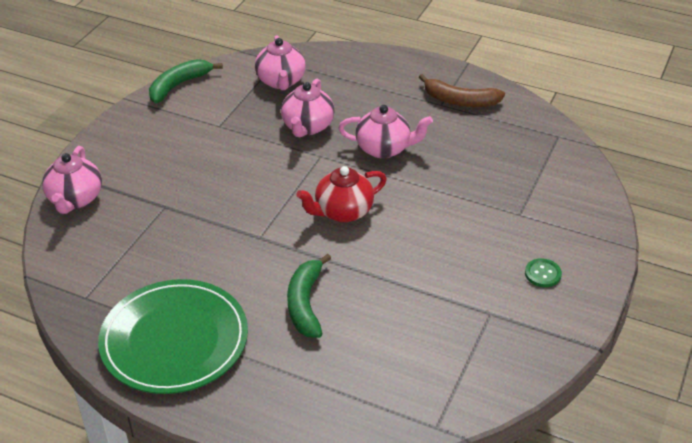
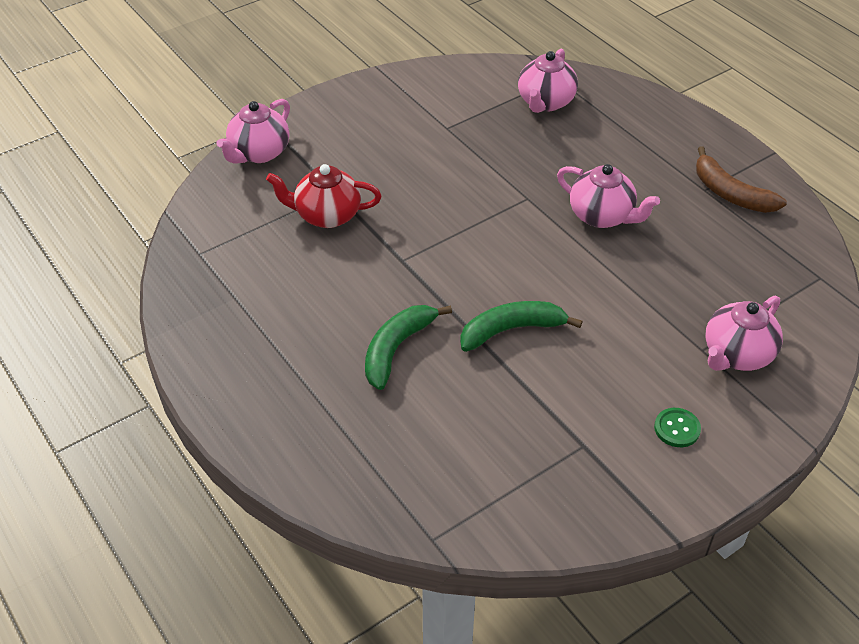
camera: 30 degrees right, 5 degrees up
green plate [98,279,248,394] -> none
green banana [149,59,223,103] -> green banana moved to [460,301,583,352]
pink teapot [281,78,335,137] -> pink teapot moved to [705,296,783,371]
red teapot [296,166,387,222] -> red teapot moved to [266,164,382,228]

